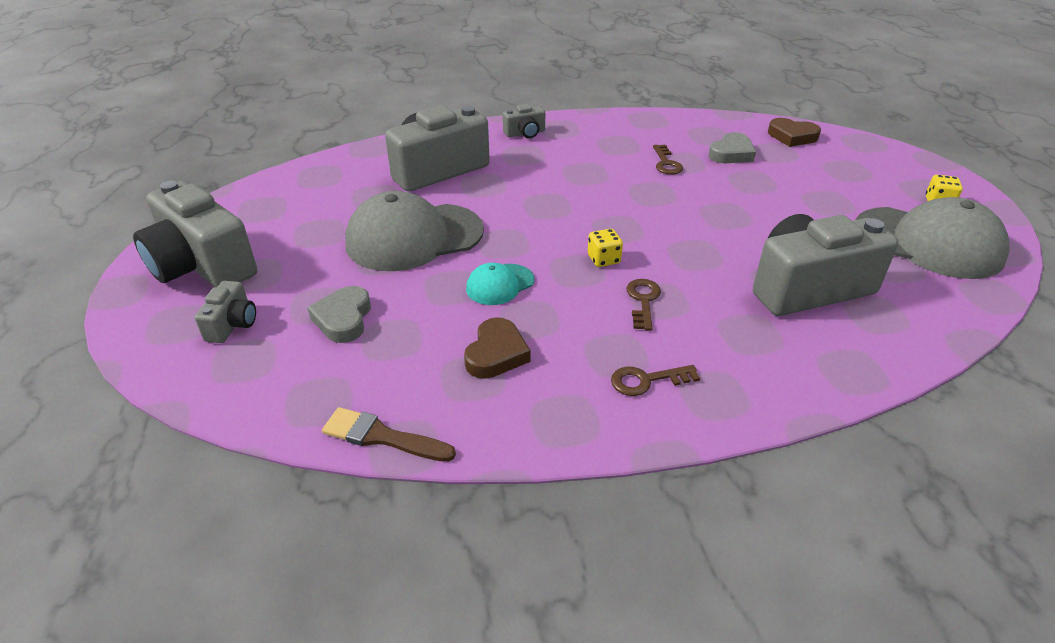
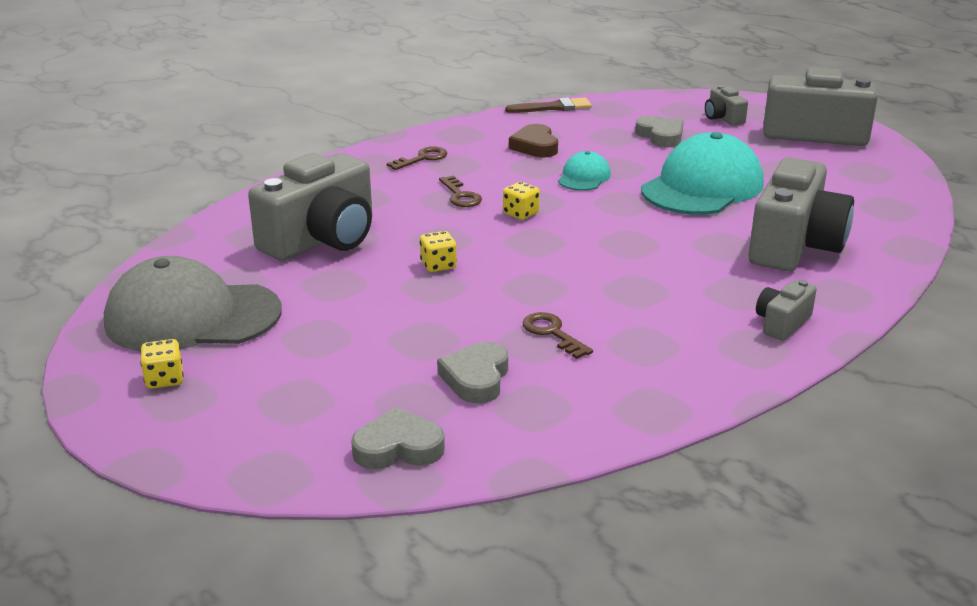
camera: 150 degrees right, 10 degrees down
grey cap [345,191,484,271] -> turquoise cap [641,132,764,215]
brown heart [768,118,821,147] -> grey heart [351,407,445,469]
none -> yellow dice [420,231,457,272]

